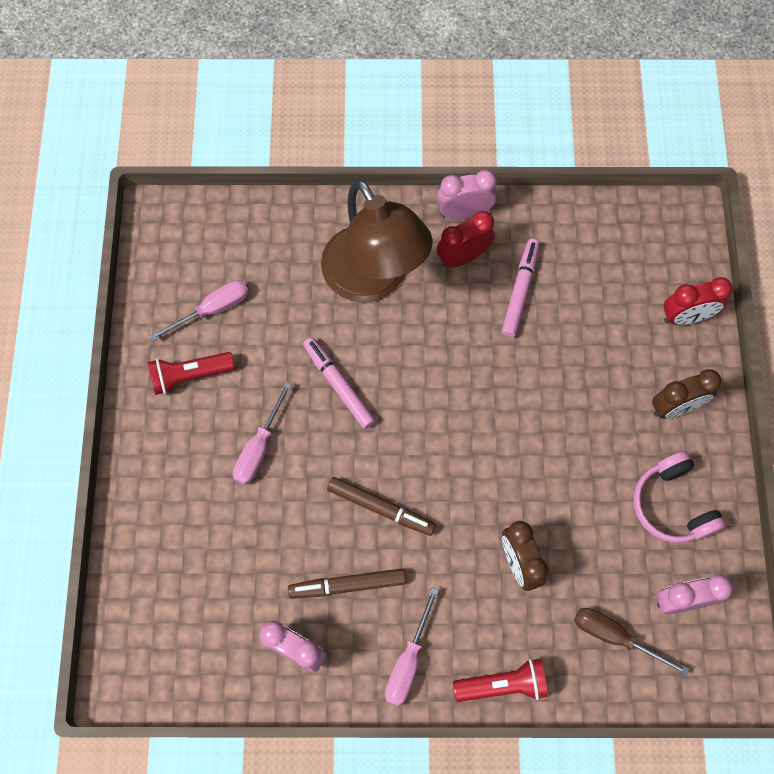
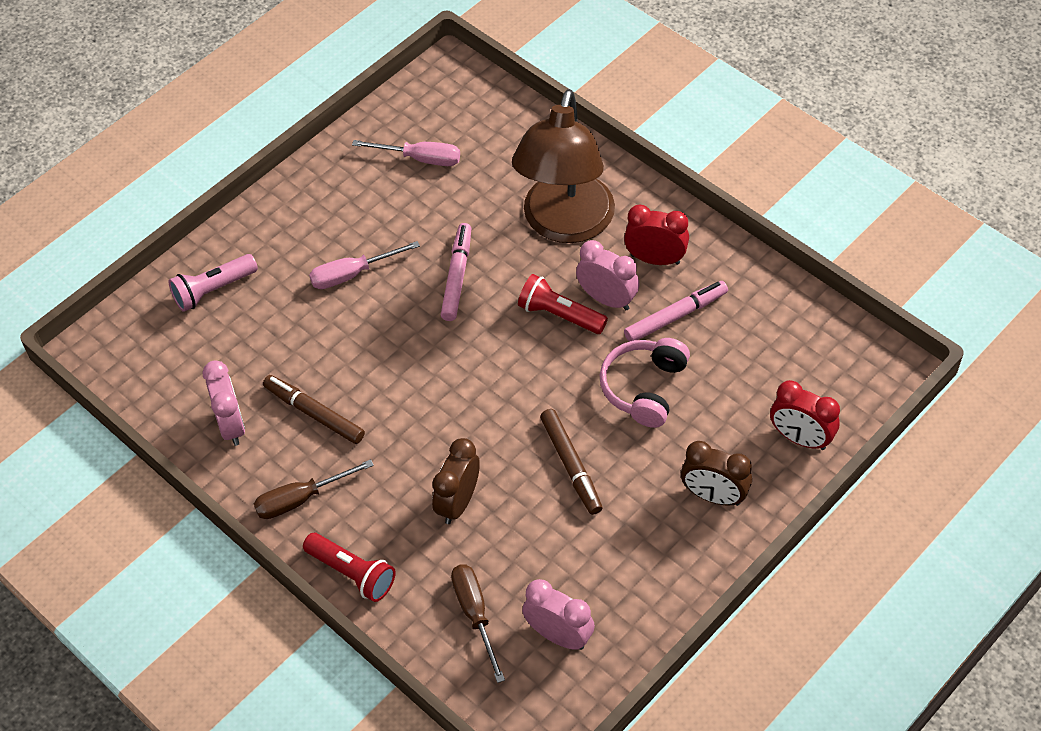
camera: 45 degrees right, 15 degrees down
red flashlight [148,352,235,395] -> red flashlight moved to [518,274,608,334]
brown marker [327,477,436,536] -> brown marker moved to [540,409,603,515]
pink screwdriver [385,587,439,706] -> brown screwdriver [254,459,374,519]
pink clock [437,170,497,220] -> pink clock moved to [576,240,640,310]
pink headphones [633,451,726,543] -> pink headphones moved to [600,338,690,428]
none -> pink flashlight [168,254,258,312]

